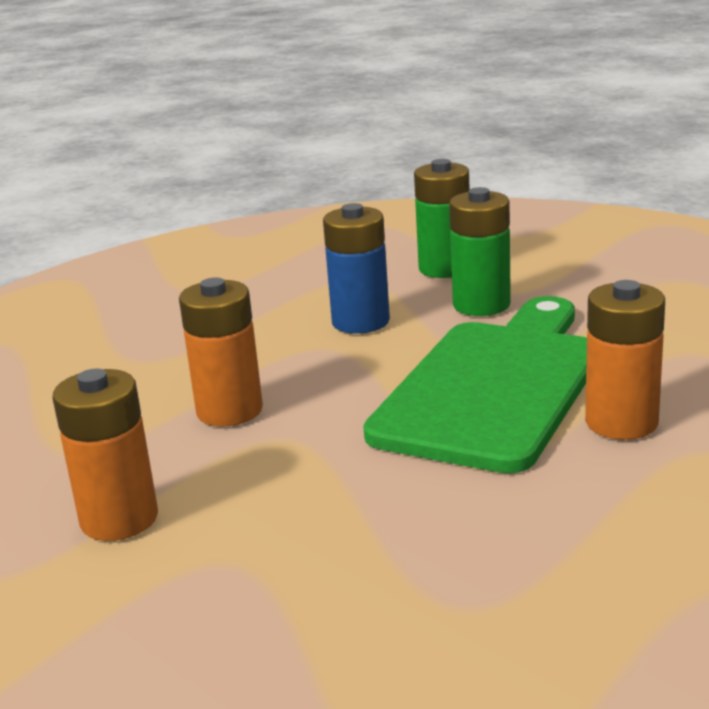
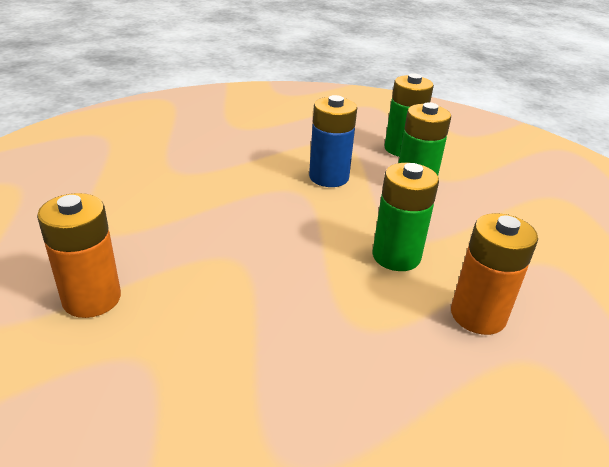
camera: 10 degrees right, 10 degrees up
orange battery [179,277,263,427] -> none
green cutting board [363,296,587,473] -> green battery [372,163,439,271]

